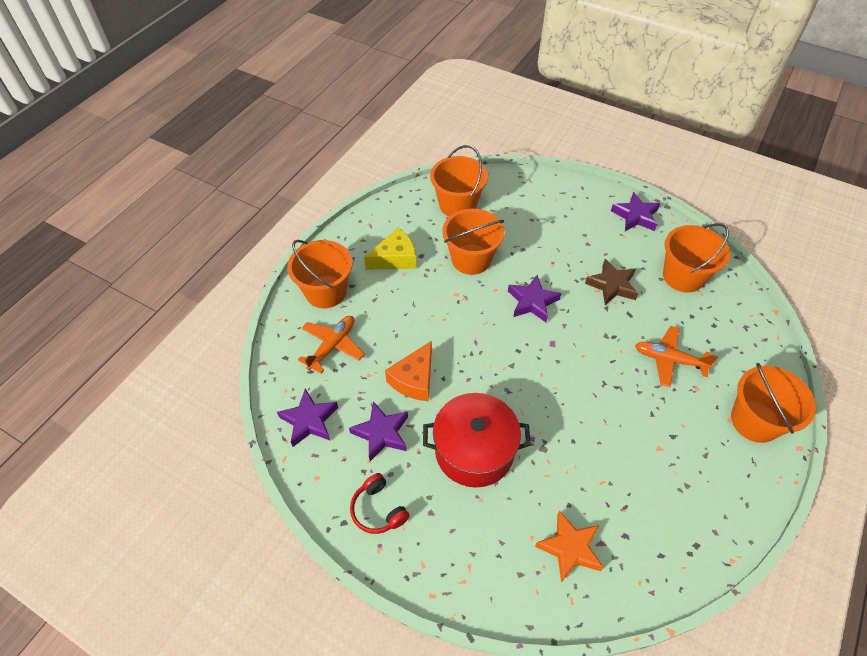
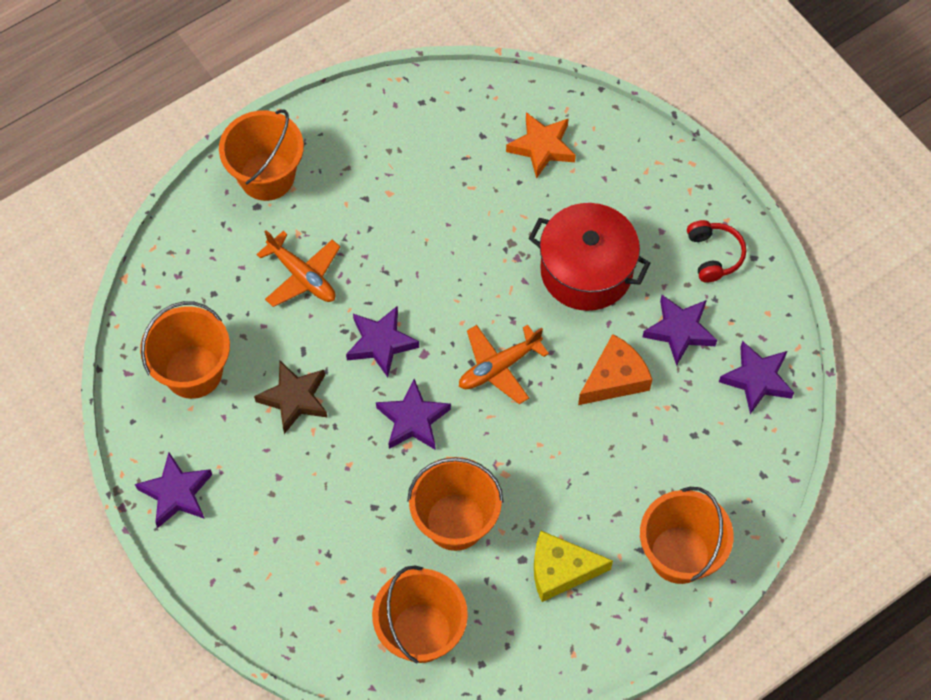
camera: 155 degrees left, 10 degrees up
orange plane [298,316,364,374] -> orange plane moved to [459,325,549,404]
none -> purple star [346,306,419,378]

